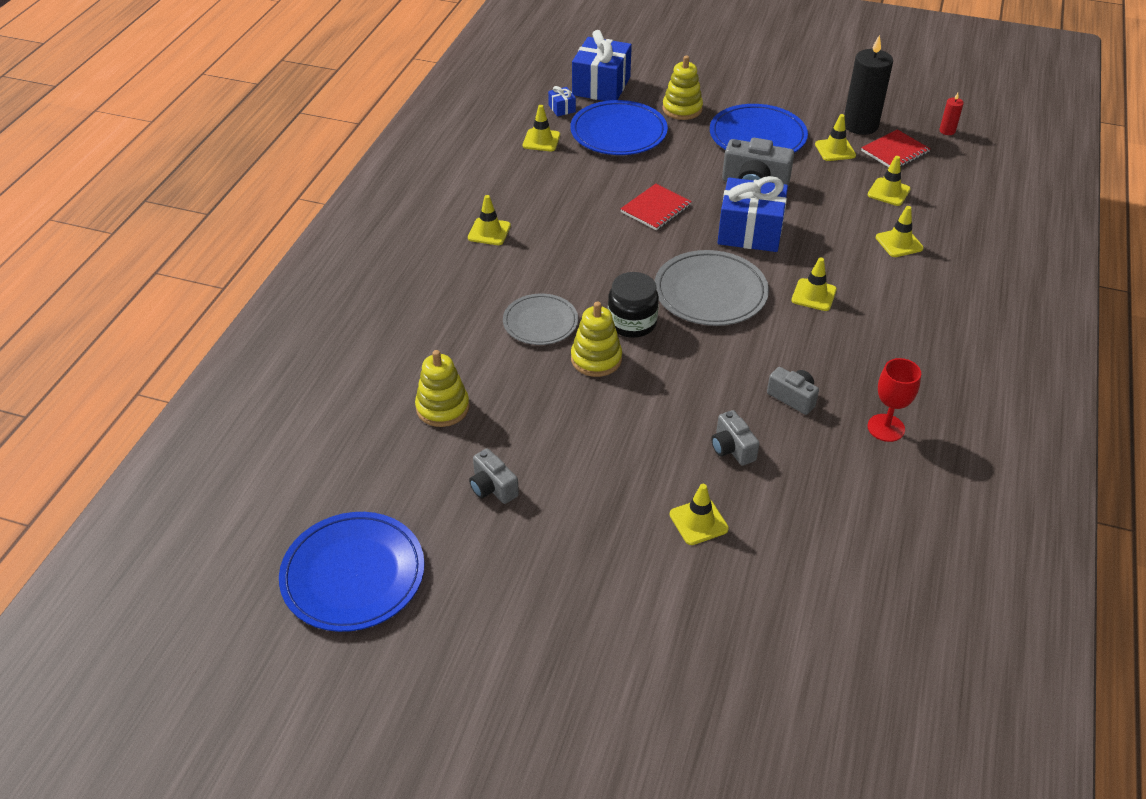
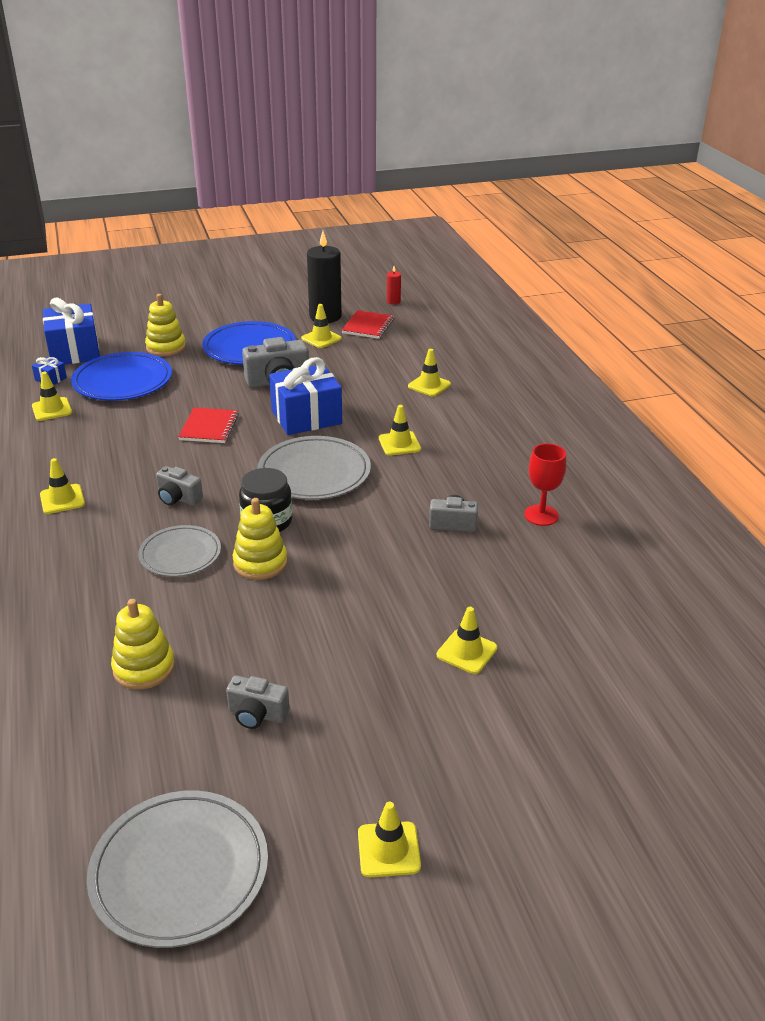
camera: 35 degrees left, 10 degrees down
blue plate [279,512,425,632] -> grey plate [87,791,268,948]
grey camera [711,410,760,466] -> grey camera moved to [156,466,203,506]
yellow traffic cone [867,156,911,206] -> yellow traffic cone moved to [358,802,421,877]

